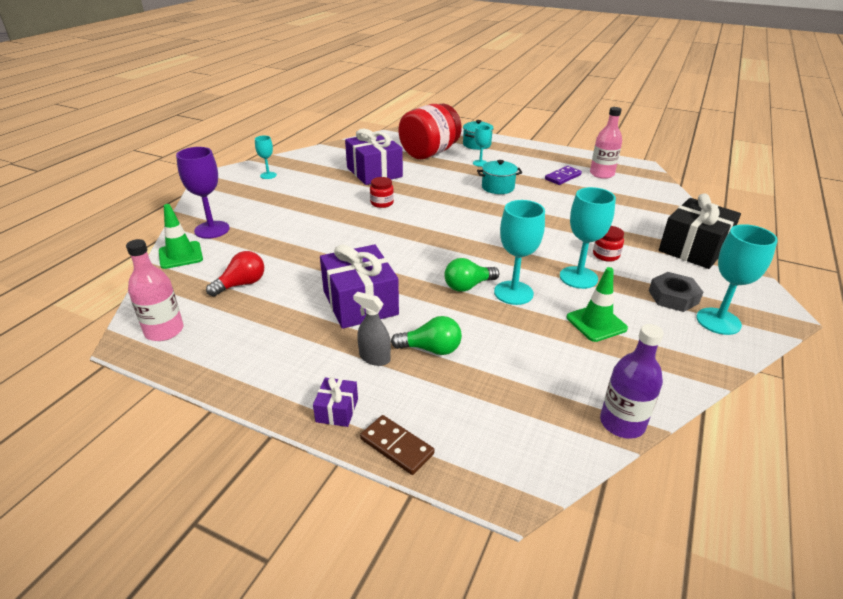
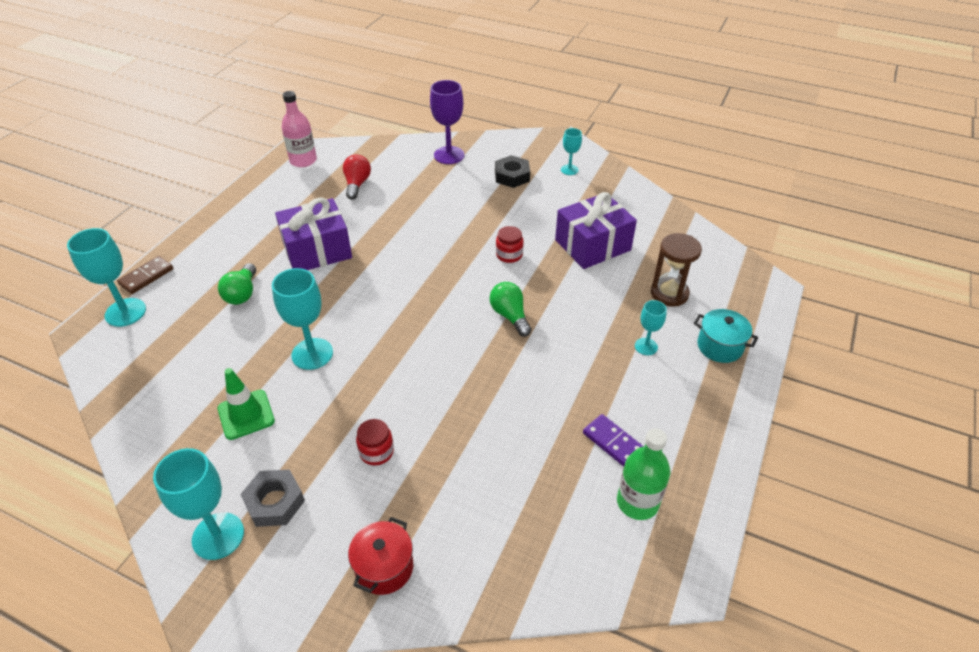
camera: 90 degrees right, 10 degrees up
green traffic cone [159,204,203,269] -> none
red light bulb [206,251,264,297] -> red light bulb turned 135 degrees counterclockwise [343,154,371,200]
purple gift [313,377,358,427] -> none
grey spray bottle [353,292,391,366] -> none
red jar [399,103,462,159] -> brown hourglass [651,233,702,307]
green light bulb [444,258,499,292] -> green light bulb moved to [489,282,532,337]
turquoise pot [477,160,522,194] -> none
turquoise goblet [560,187,616,289] -> turquoise goblet moved to [67,228,146,327]
pink bottle [590,107,622,179] -> green bottle [617,428,670,520]
purple bottle [600,324,664,439] -> none
black gift [659,193,741,269] -> red pot [348,517,413,595]
none -> black nut [495,155,530,188]

